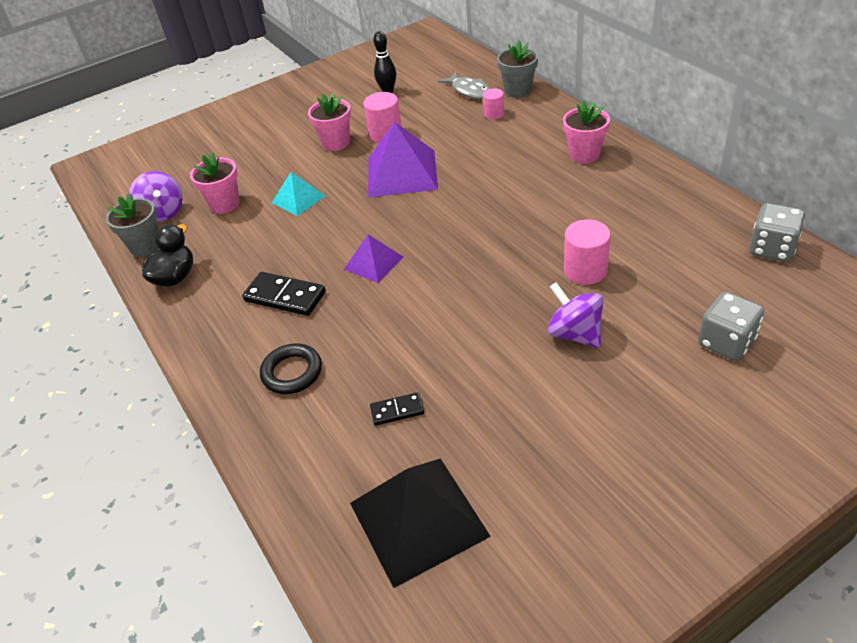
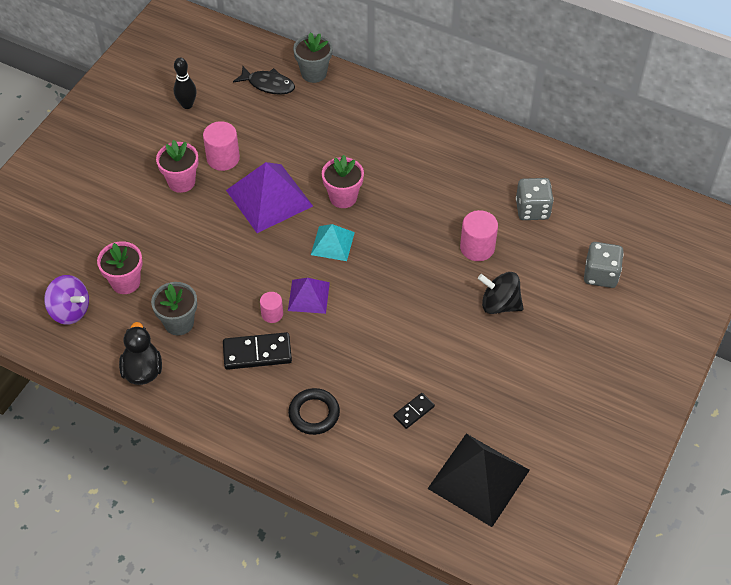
camera: 35 degrees left, 10 degrees up
grey flower pot [106,193,159,257] -> grey flower pot moved to [151,282,197,336]
turquoise pyramid [272,172,325,216] -> turquoise pyramid moved to [311,224,355,261]
grey fish [438,72,490,99] -> black fish [233,66,295,95]
pink cylinder [483,89,504,119] -> pink cylinder moved to [260,292,283,323]
purple spinning top [548,282,603,348] -> black spinning top [478,272,524,314]
pink flower pot [563,100,610,164] -> pink flower pot moved to [322,155,364,208]
grey dice [749,203,805,262] -> grey dice moved to [516,178,554,220]

